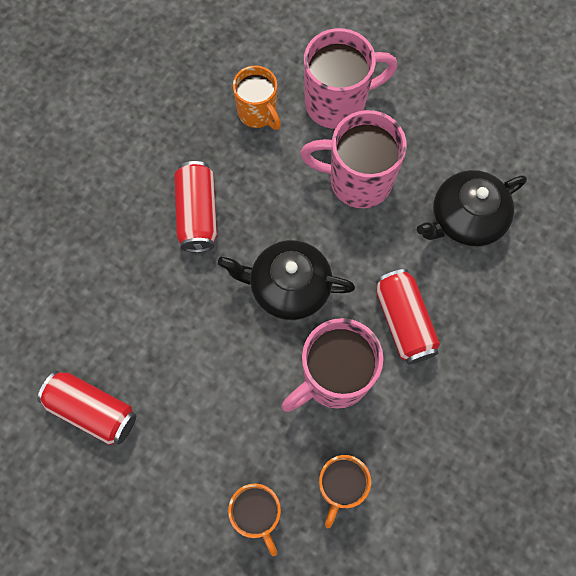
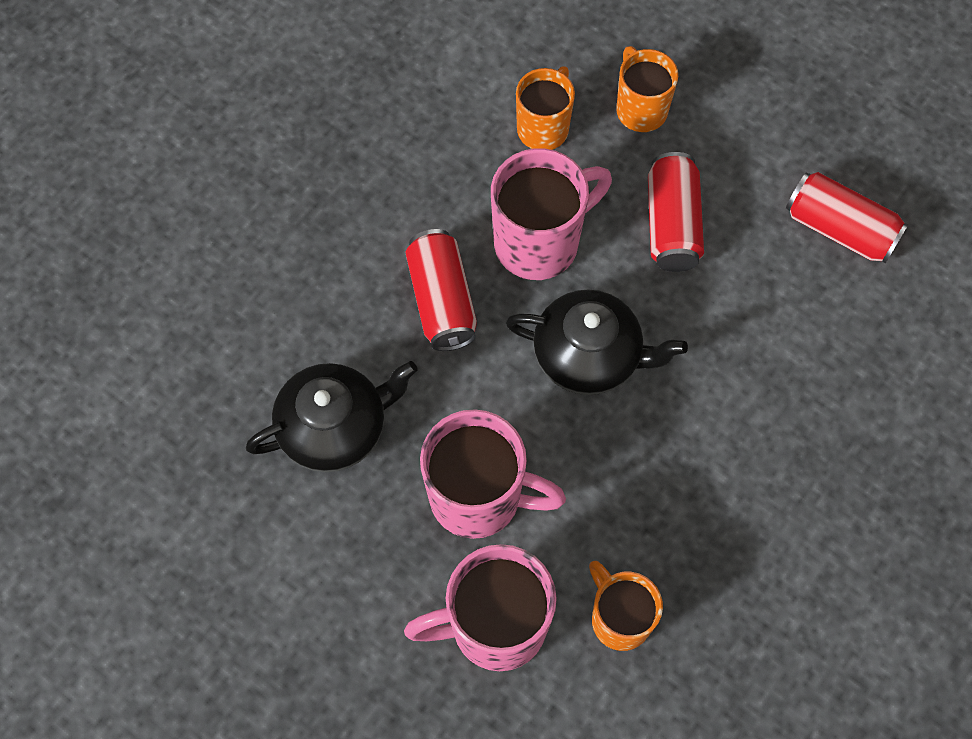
camera: 175 degrees left, 5 degrees down
red can [174,161,217,253] -> red can moved to [648,152,704,272]

